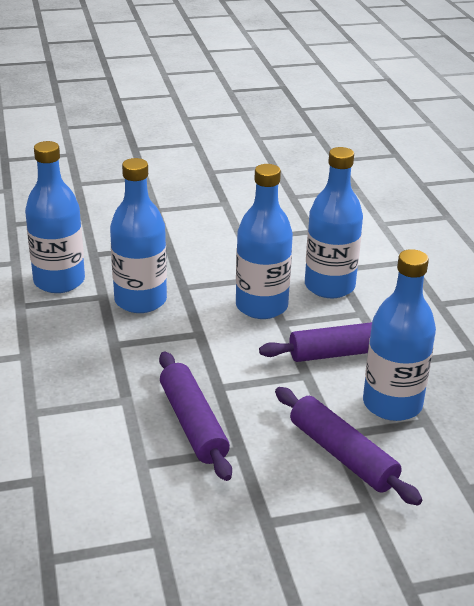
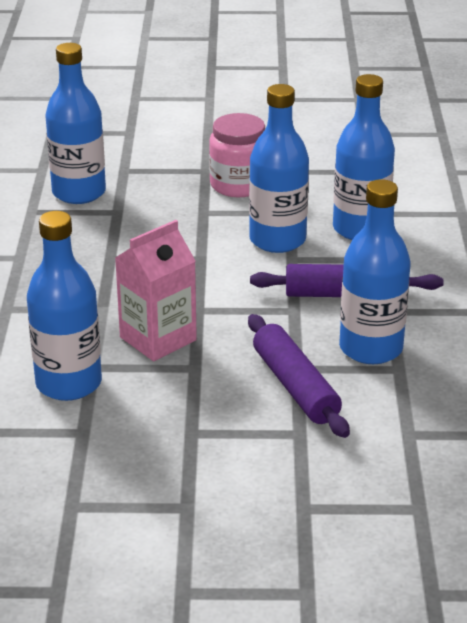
camera: 15 degrees right, 0 degrees up
blue bottle [110,158,167,313] -> blue bottle moved to [27,211,102,401]
purple rolling pin [159,352,232,481] -> pink carton [115,220,197,361]
none -> pink jar [209,113,265,197]

